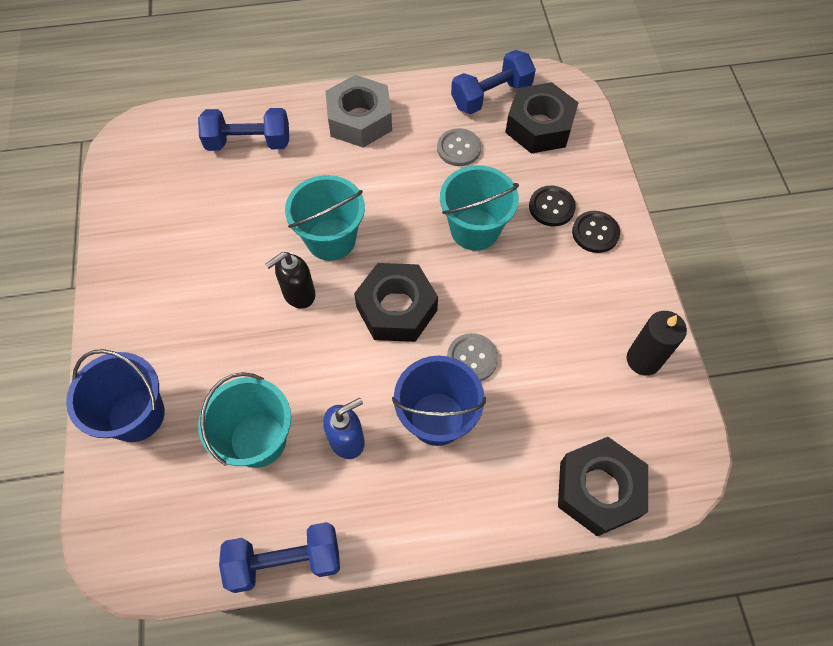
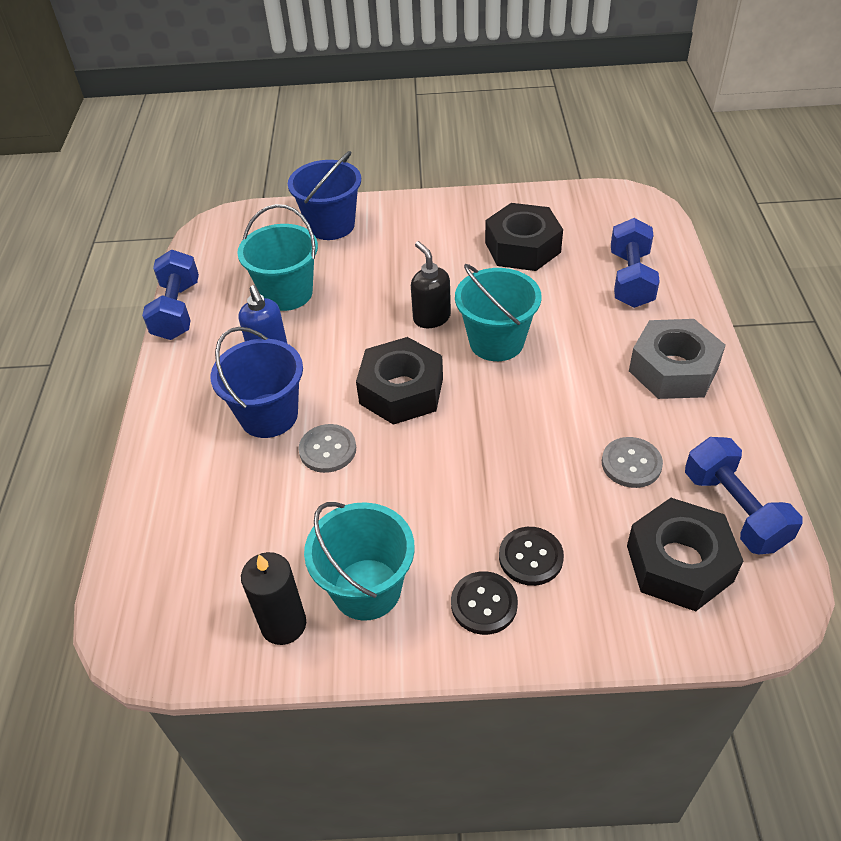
camera: 100 degrees right, 15 degrees down
turquoise bucket [440,165,519,251] -> turquoise bucket moved to [304,502,415,621]
black nut [558,437,648,536] -> black nut moved to [485,203,563,271]

